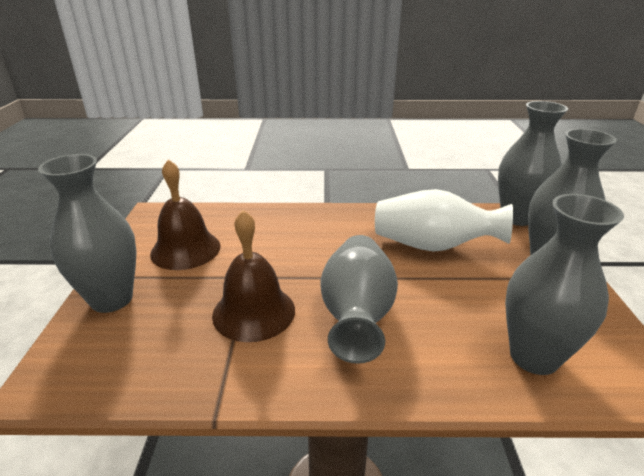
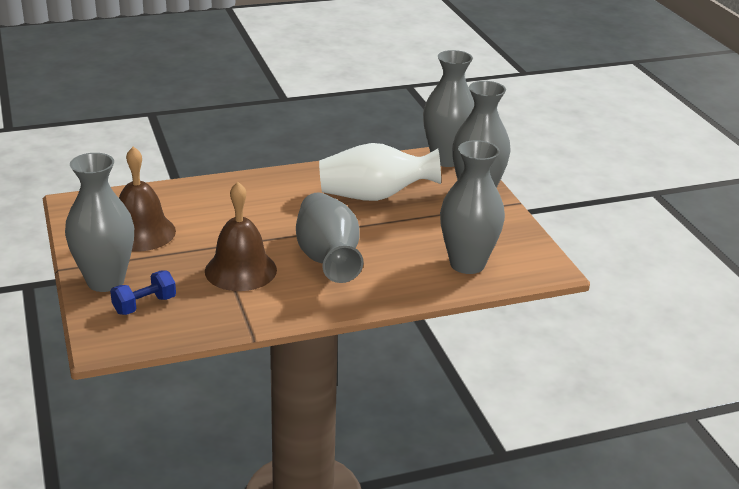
camera: 20 degrees left, 0 degrees up
none -> blue dumbbell [110,270,176,315]

